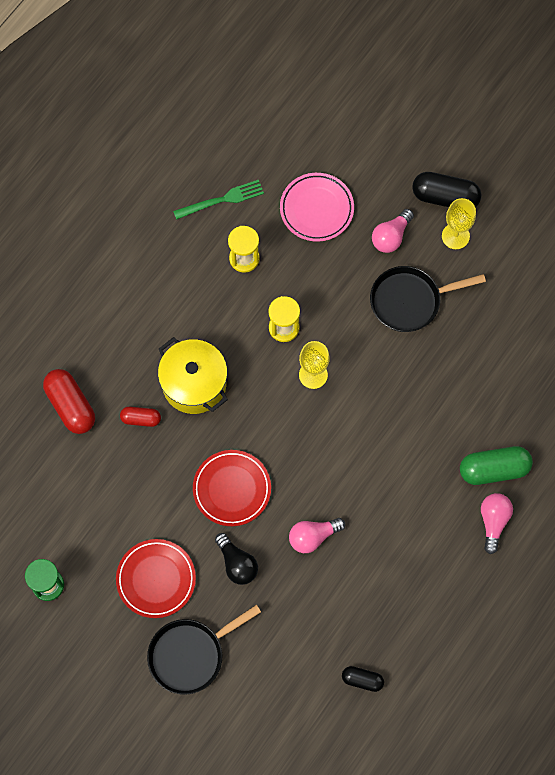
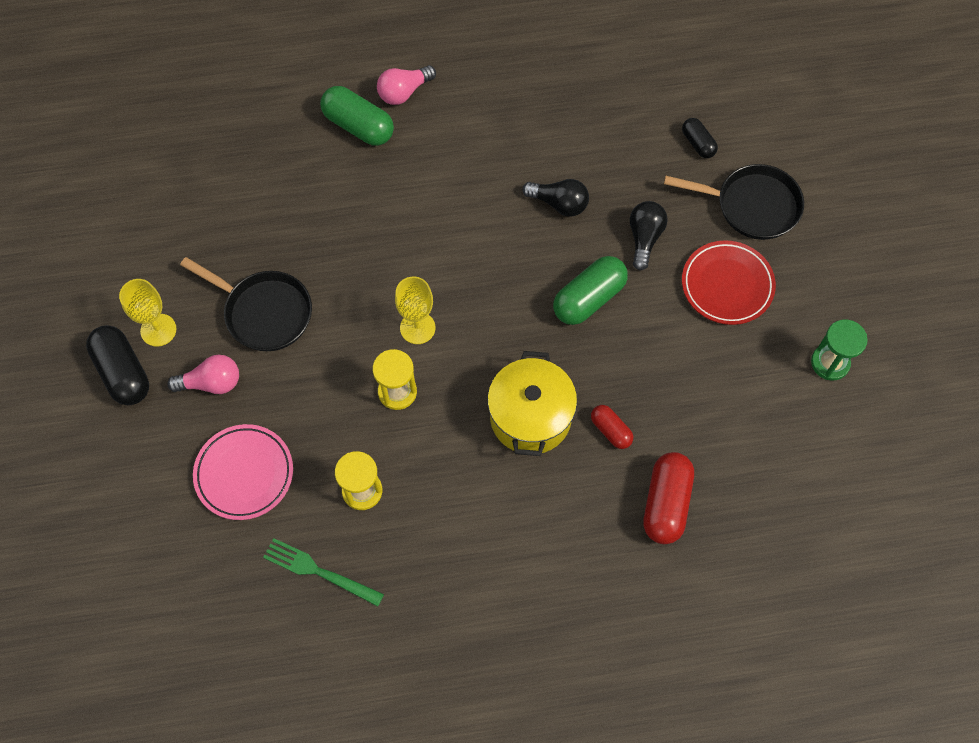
camera: 135 degrees left, 5 degrees down
red plate [193,450,271,526] -> green capsule [553,256,628,325]
pink light bulb [289,518,345,553] -> black light bulb [522,179,589,217]
black capsule [342,666,384,692] -> black capsule moved to [682,118,718,158]

